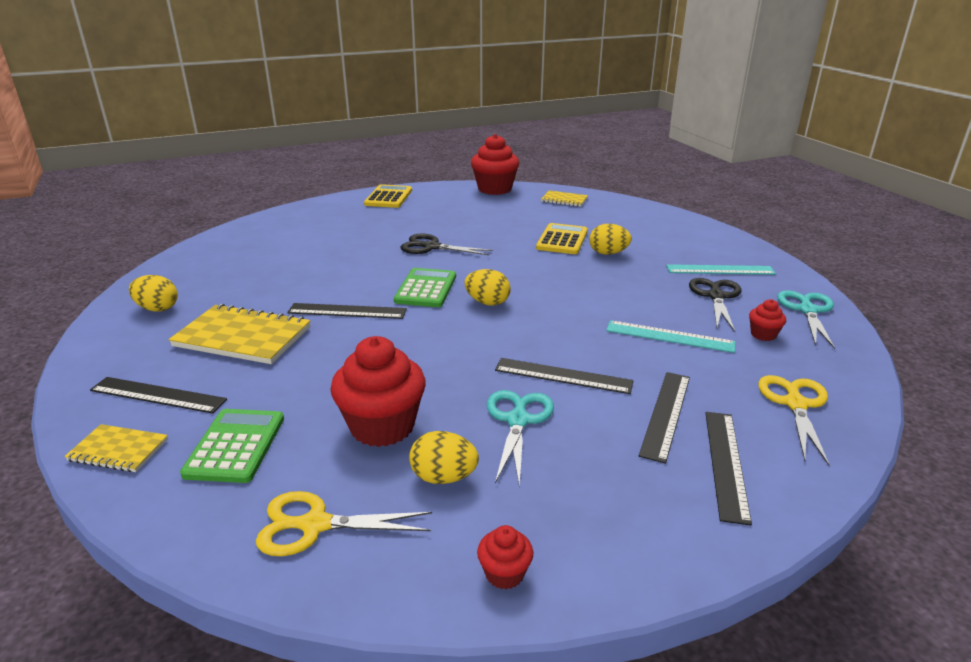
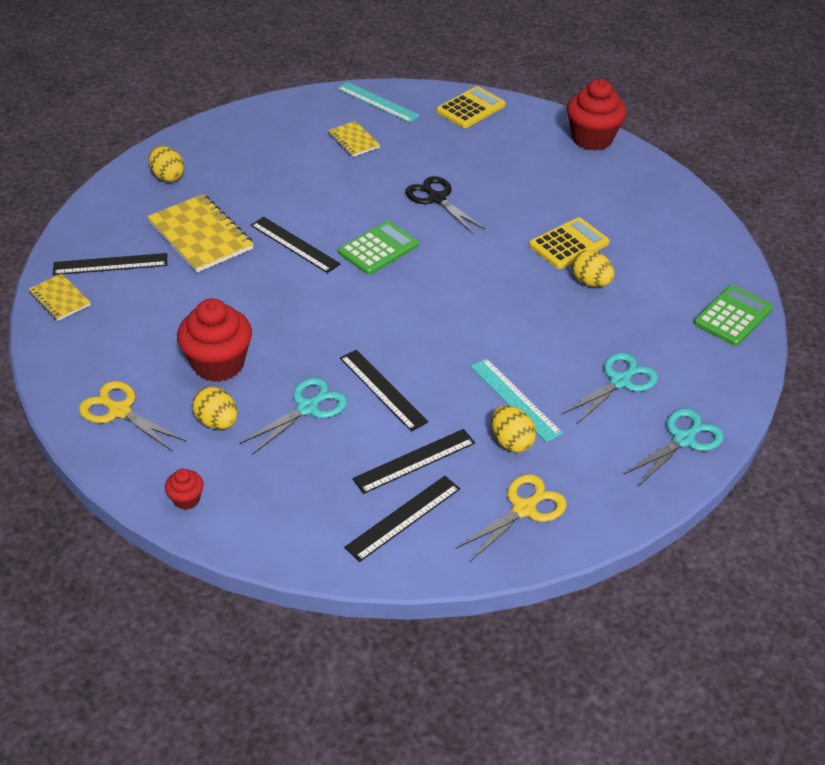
camera: 35 degrees right, 15 degrees up
black ruler [90,377,227,414] -> black ruler turned 60 degrees counterclockwise [53,253,167,275]
green calculator [180,409,284,483] -> green calculator moved to [694,285,773,346]
yellow egg [464,269,511,306] -> yellow egg moved to [491,405,536,452]
yellow notebook [541,190,588,207] -> yellow notebook moved to [328,121,380,157]
turquoise ruler [666,264,776,275] -> turquoise ruler moved to [337,82,420,123]
black scissors [689,278,742,332] -> turquoise scissors [562,353,658,425]
red cupcake [749,299,786,341] -> none

